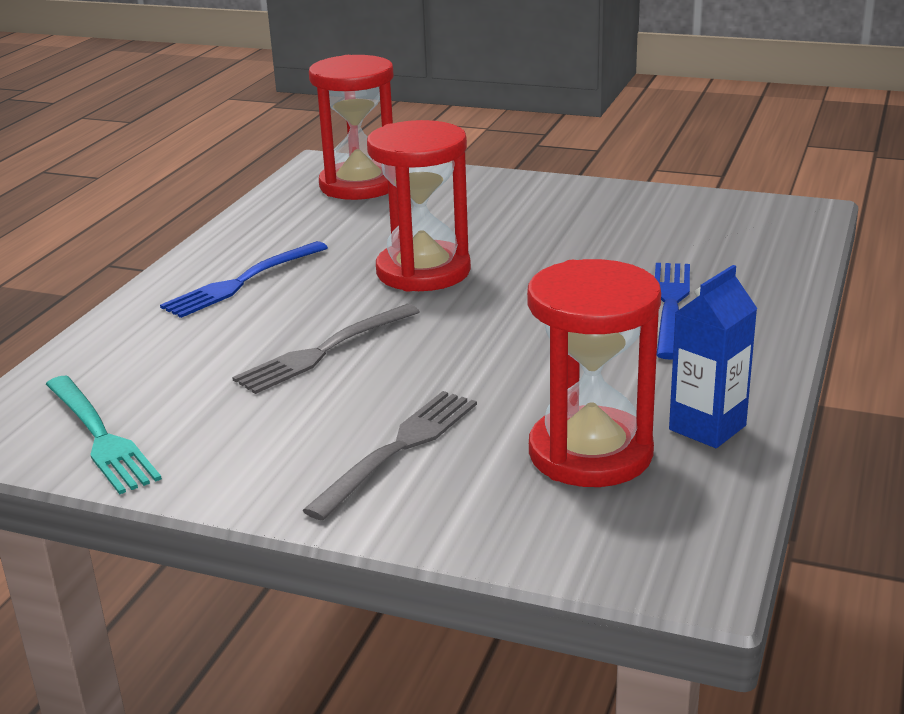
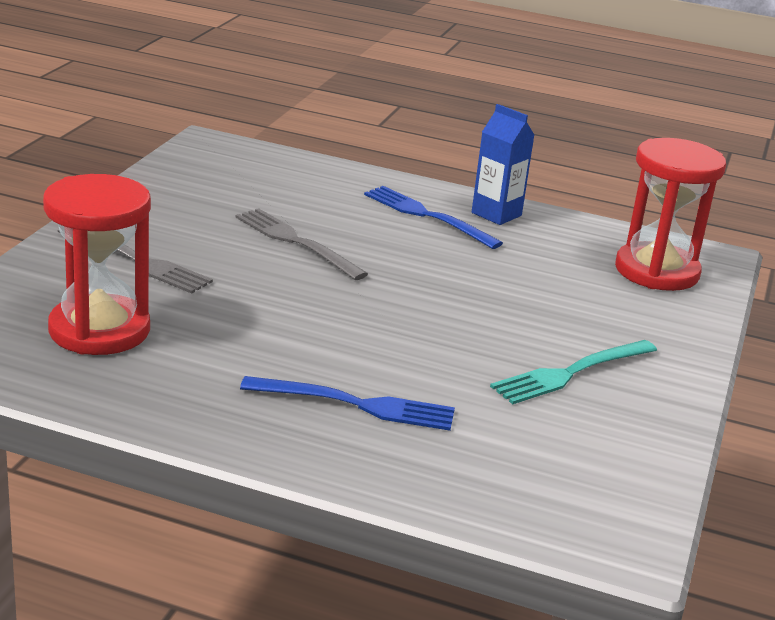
camera: 85 degrees right, 0 degrees up
turquoise fork [46,376,162,495] -> turquoise fork moved to [490,340,657,404]
red hourglass [367,120,471,292] -> none
blue carton [669,265,757,448] -> blue carton moved to [472,104,534,225]

